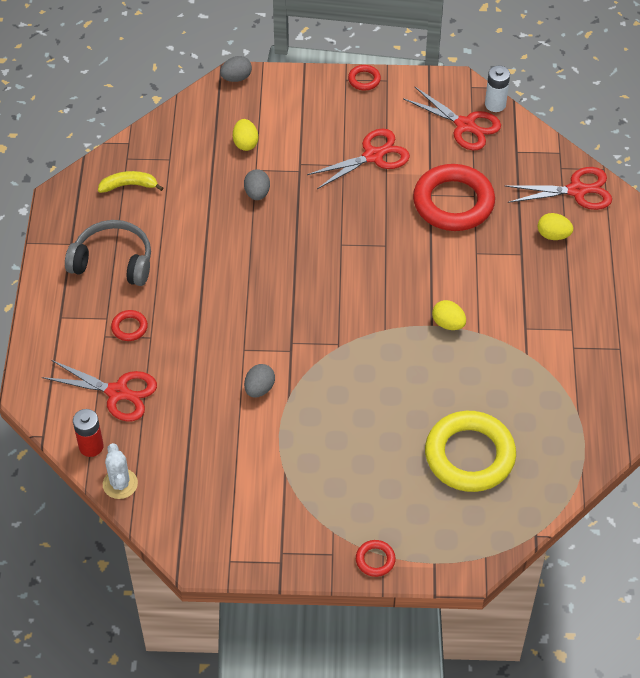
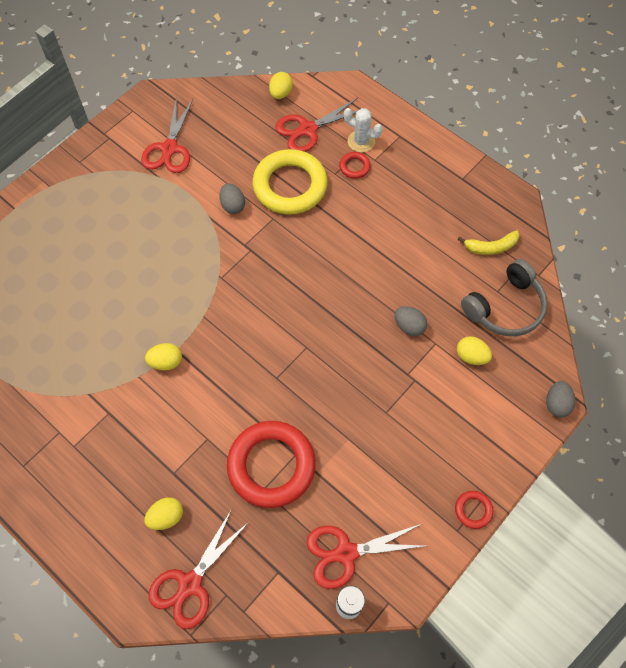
camera: 130 degrees right, 10 degrees up
grey headphones [65,220,151,286] -> grey headphones moved to [461,259,547,336]
red battery [73,409,104,457] -> yellow egg [269,72,293,99]
yellow banana [98,171,163,193] -> yellow banana turned 45 degrees clockwise [458,230,519,255]
white cactus [103,443,138,499] -> white cactus moved to [344,108,383,152]
red scissors [307,128,410,189] -> red scissors moved to [141,97,193,173]
red ring [356,540,396,577] -> none
yellow ring [425,411,516,492] -> yellow ring moved to [252,149,328,214]

